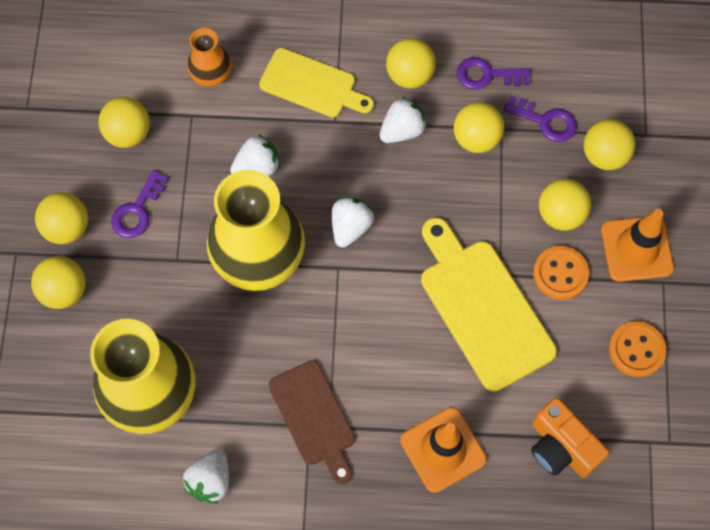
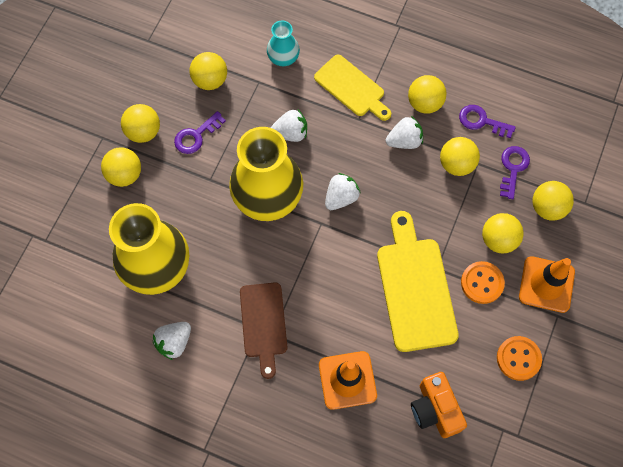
camera: 20 degrees right, 0 degrees up
orange vase [187,28,232,87] -> turquoise vase [267,21,300,66]
purple key [503,96,577,142] -> purple key turned 120 degrees counterclockwise [500,146,530,199]

